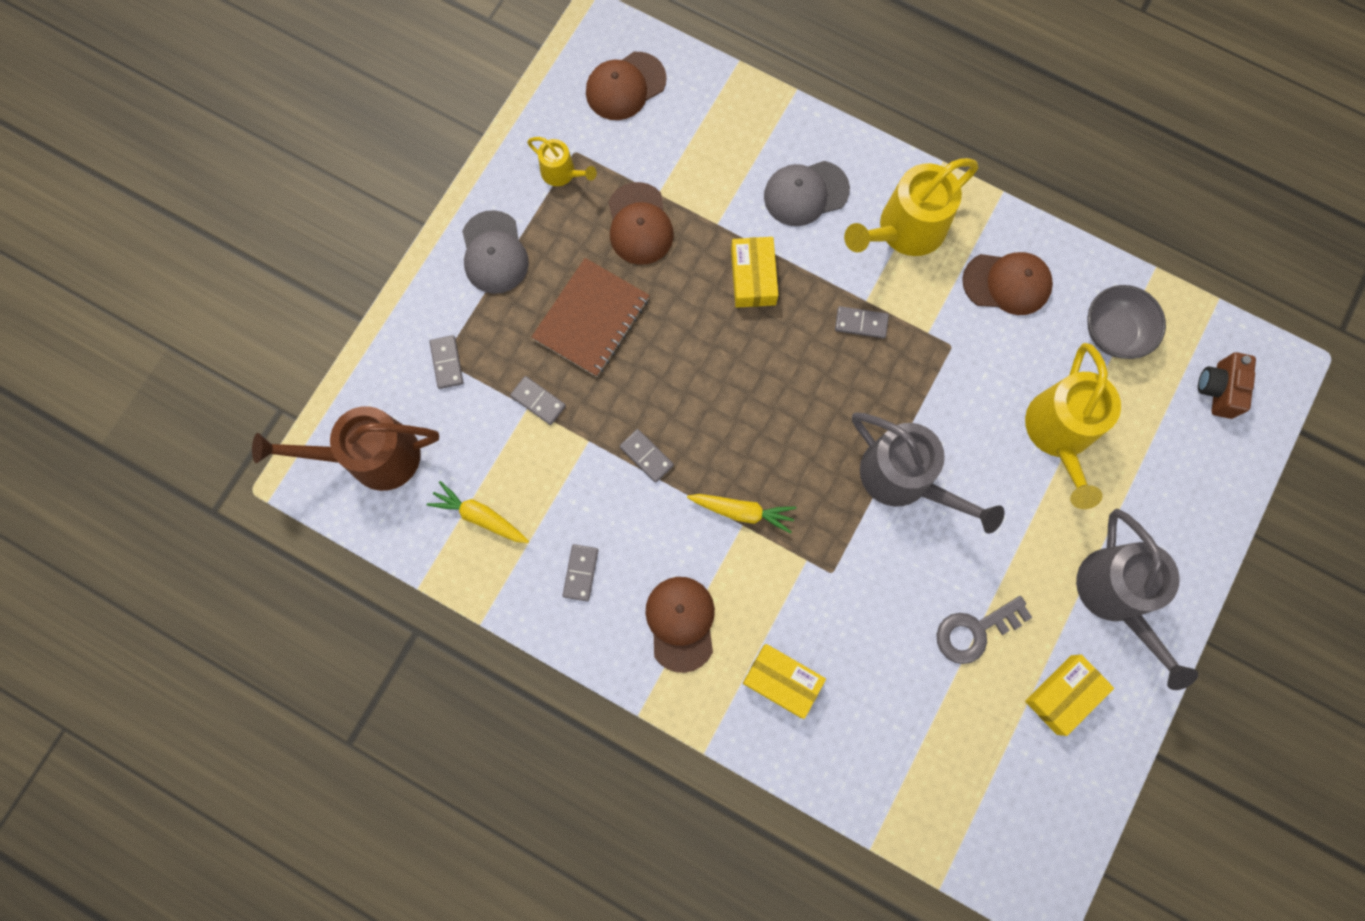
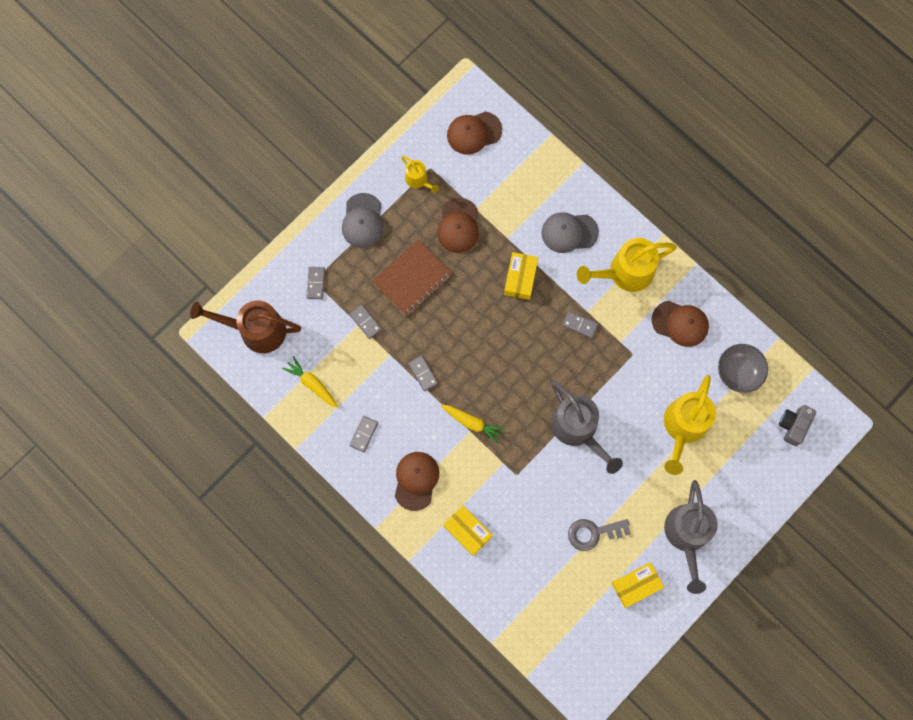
camera: 15 degrees right, 0 degrees up
brown camera [1198,352,1256,419] -> grey camera [779,405,816,446]

